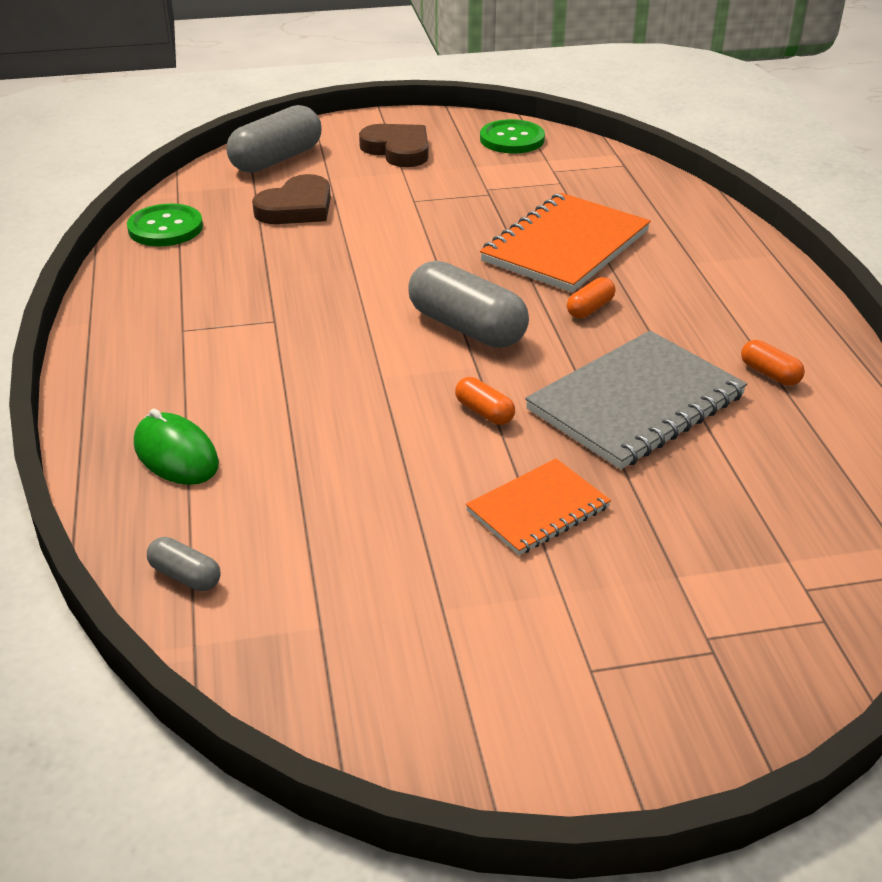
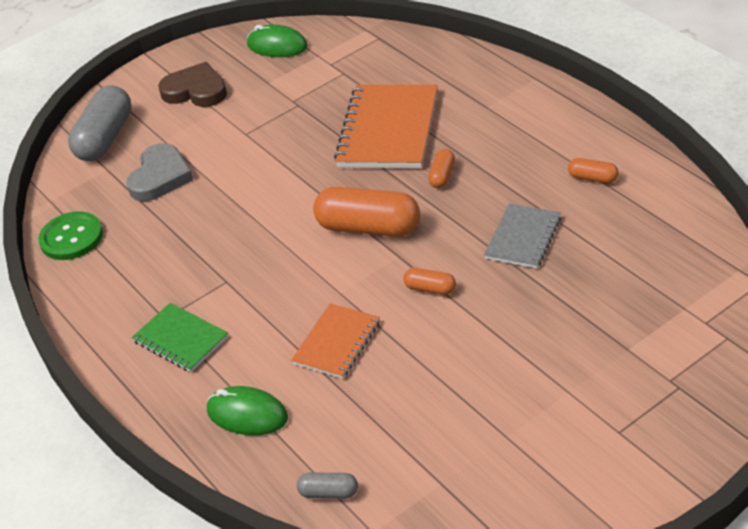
camera: 20 degrees left, 5 degrees up
brown heart [252,174,331,224] -> grey heart [126,143,193,201]
grey capsule [408,261,529,348] -> orange capsule [313,187,420,237]
orange notebook [466,458,611,555] -> orange notebook moved to [291,303,380,379]
green button [480,119,545,154] -> green mouse [247,24,308,57]
grey notebook [525,331,747,469] -> grey notebook [484,204,561,269], size x0.58
none -> green notebook [132,303,229,372]

